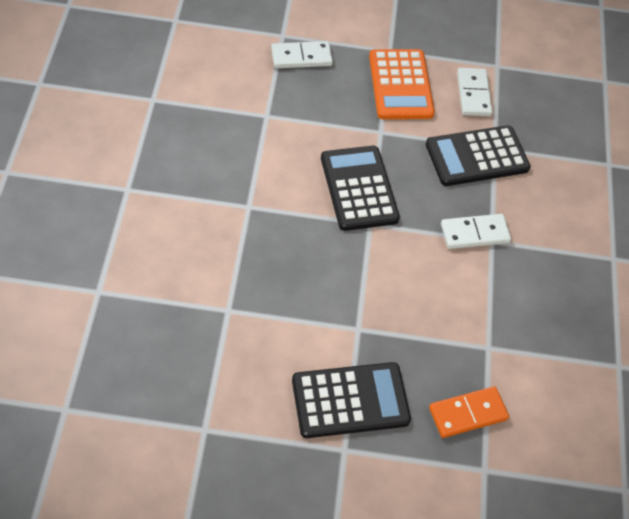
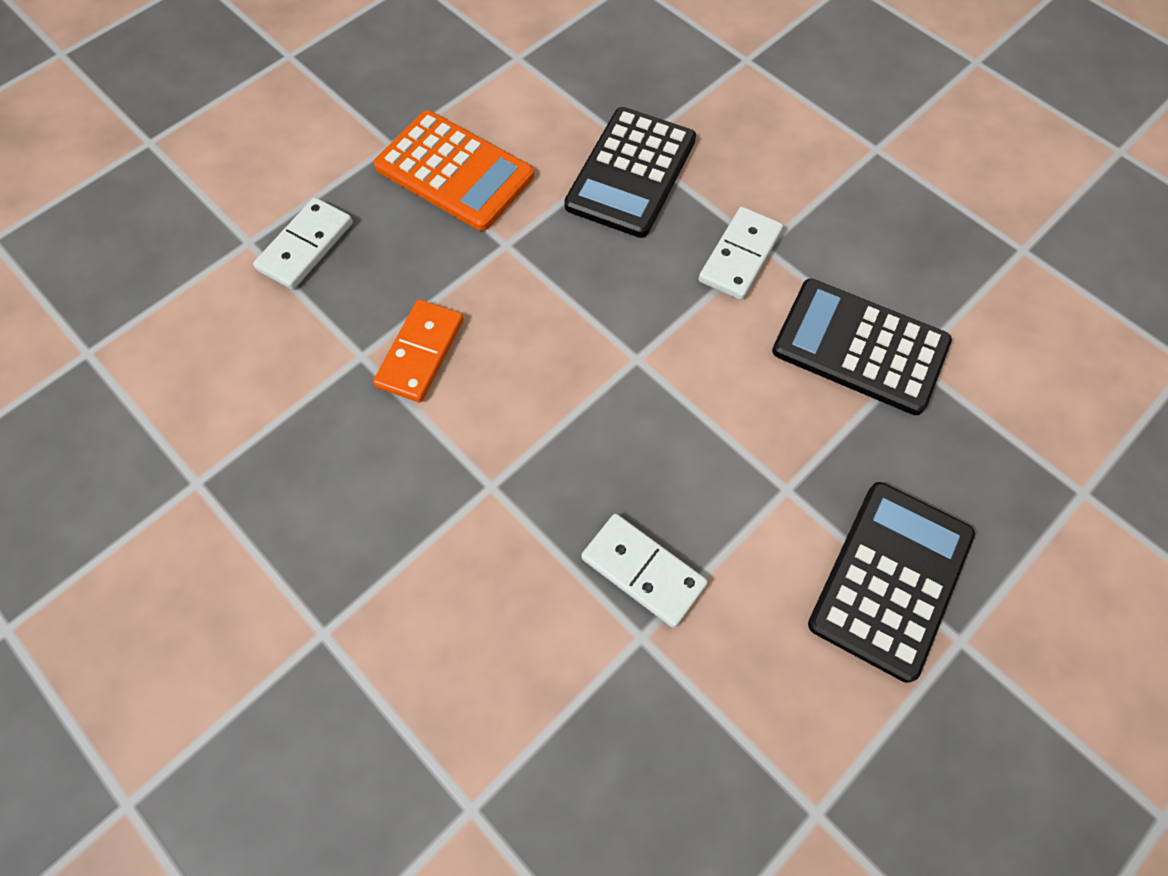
camera: 45 degrees left, 10 degrees up
black calculator [321,146,400,231] -> black calculator moved to [772,278,952,415]
orange domino [429,386,509,438] -> orange domino moved to [373,300,464,402]
white domino [457,68,493,116] -> white domino moved to [581,514,708,628]

